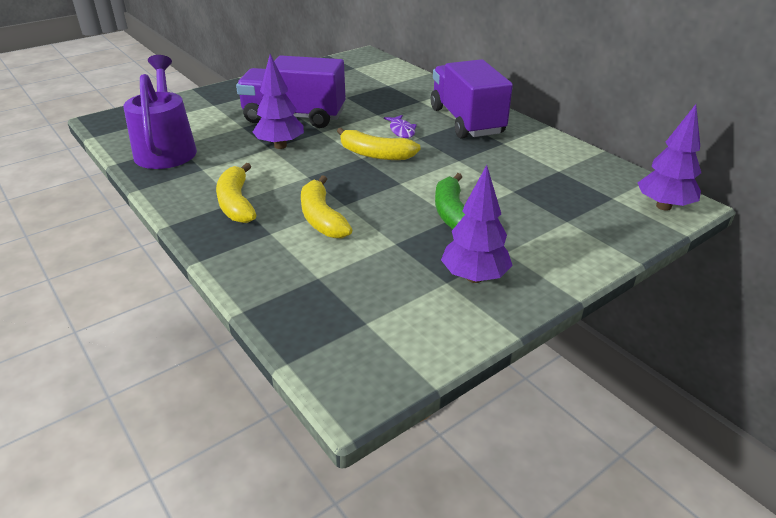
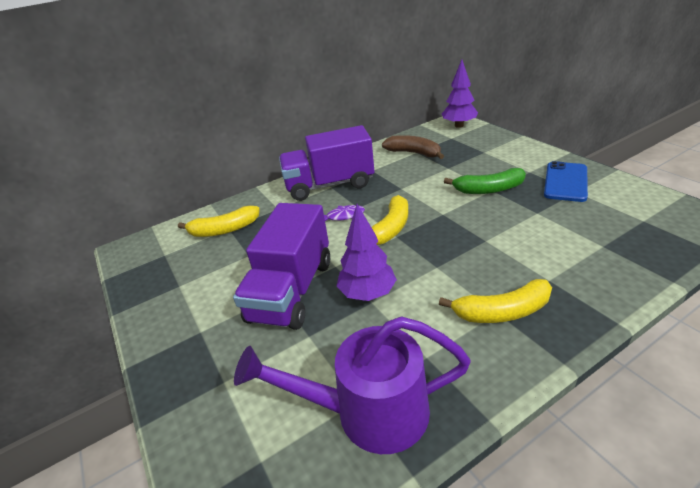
camera: 80 degrees left, 0 degrees up
yellow banana [301,175,353,238] -> yellow banana moved to [178,206,260,237]
purple tree [441,165,513,283] -> blue phone [544,161,588,202]
none -> brown banana [382,135,444,159]

